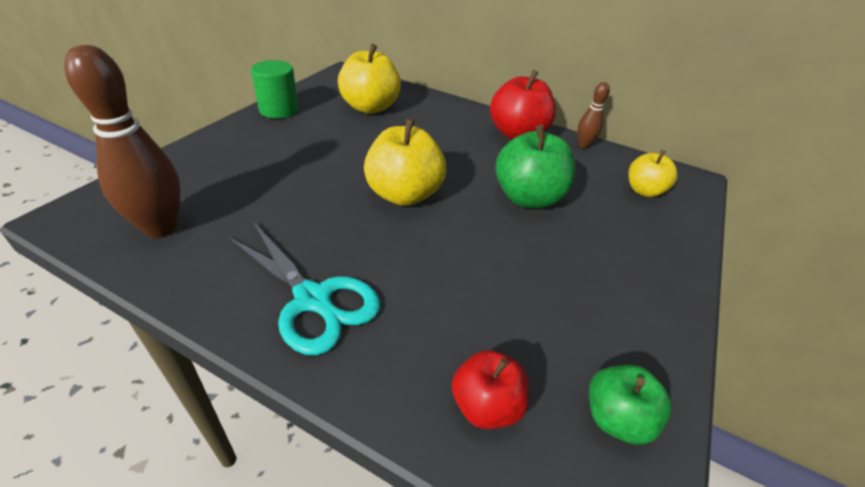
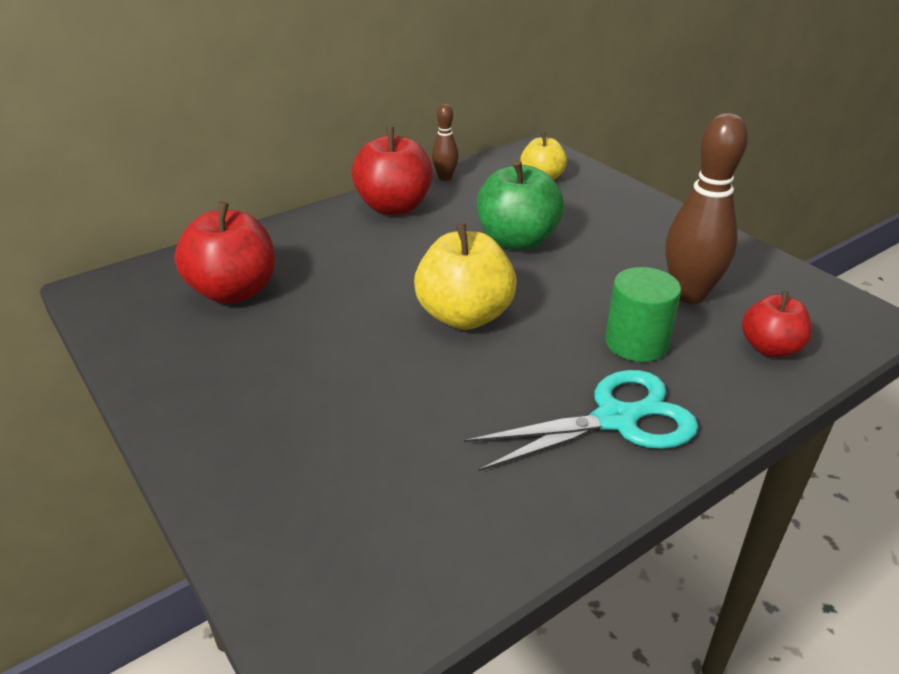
camera: 60 degrees left, 5 degrees down
brown bowling pin [64,45,181,238] -> brown bowling pin moved to [666,113,748,304]
green cylinder [251,60,299,119] -> green cylinder moved to [605,267,681,362]
yellow apple [338,44,401,114] -> red apple [174,201,275,304]
green apple [589,364,672,445] -> none

